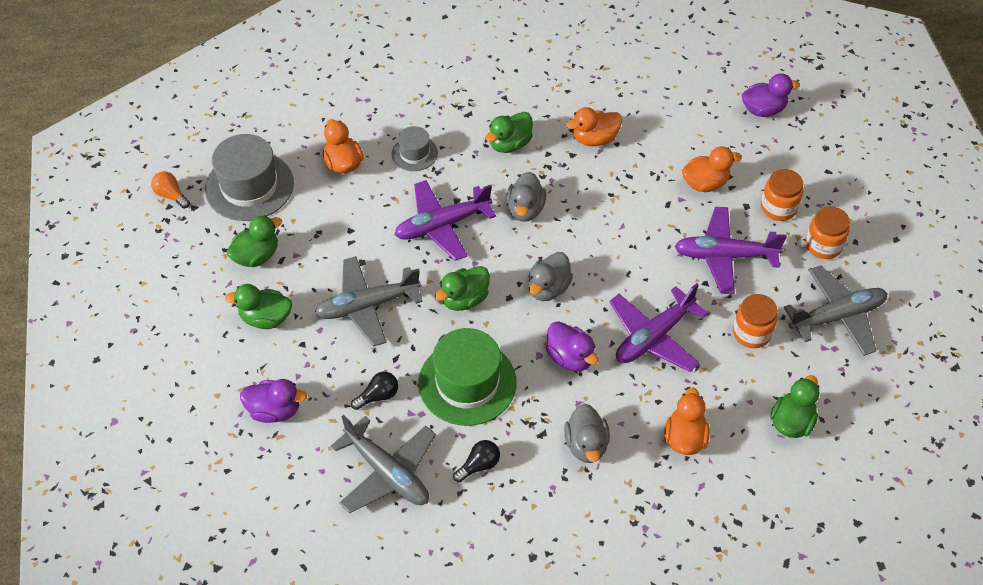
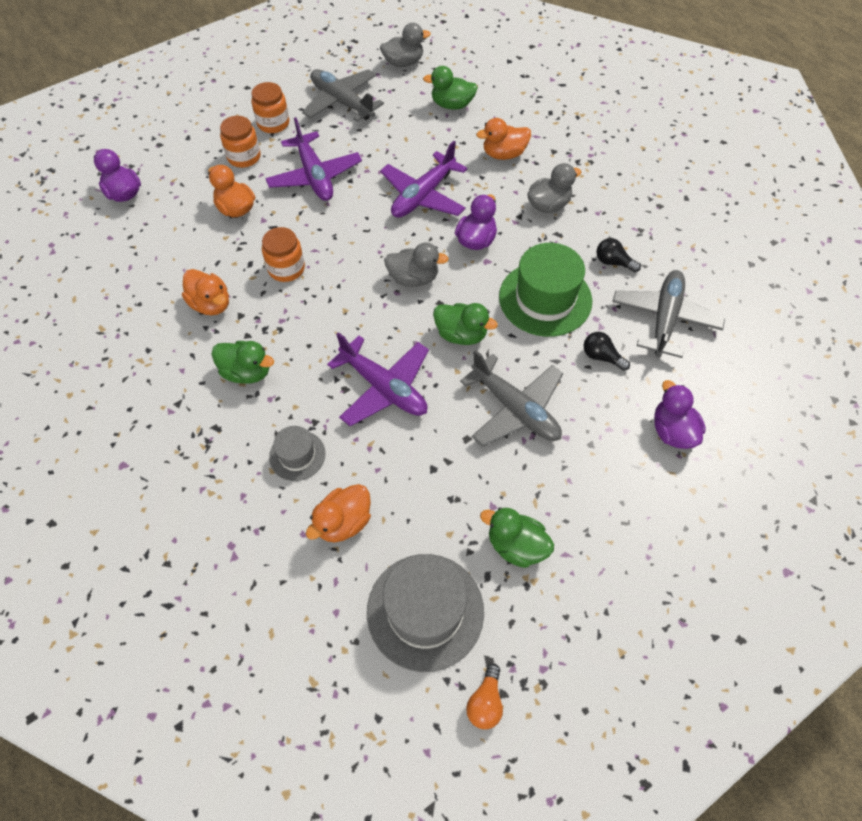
camera: 115 degrees left, 5 degrees up
green duck [225,284,292,329] -> none
grey duck [506,172,546,222] -> grey duck moved to [380,23,431,67]
purple plane [609,283,708,372] -> purple plane turned 105 degrees clockwise [380,141,467,218]
orange jar [733,294,778,348] -> orange jar moved to [262,227,305,282]

